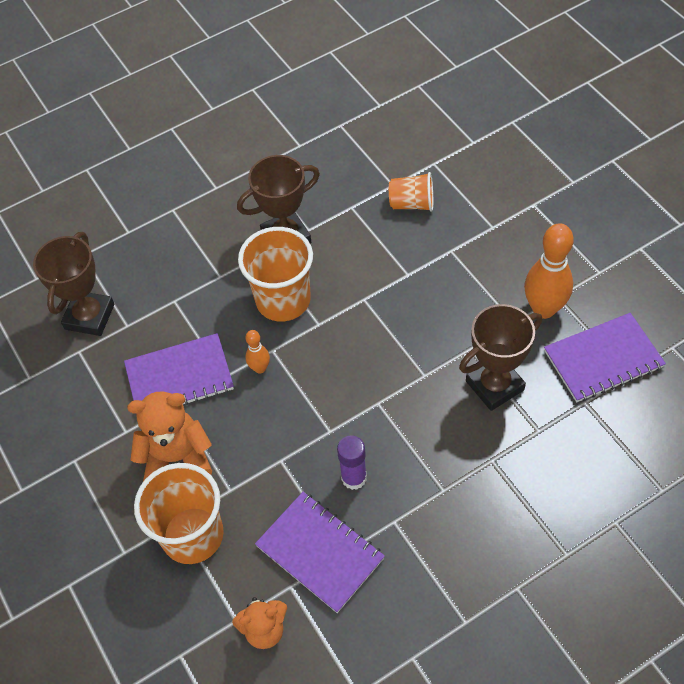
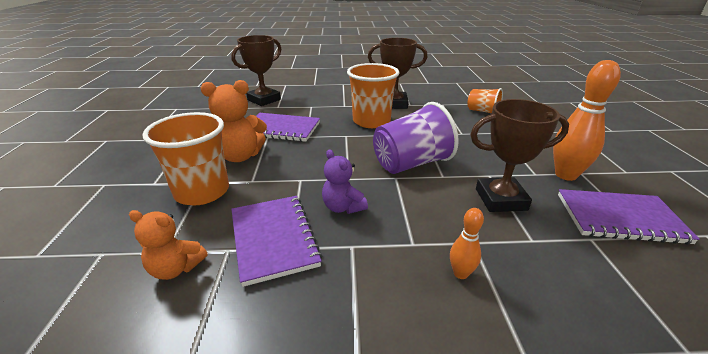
camera: 25 degrees right, 25 degrees down
orange teddy bear [127,392,212,481] -> orange teddy bear turned 150 degrees clockwise [201,80,267,162]
orange bowling pin [245,330,270,374] -> orange bowling pin moved to [450,208,484,279]
purple glue stick [337,436,367,490] -> purple teddy bear [322,149,368,214]
none -> purple cup [373,102,459,174]

